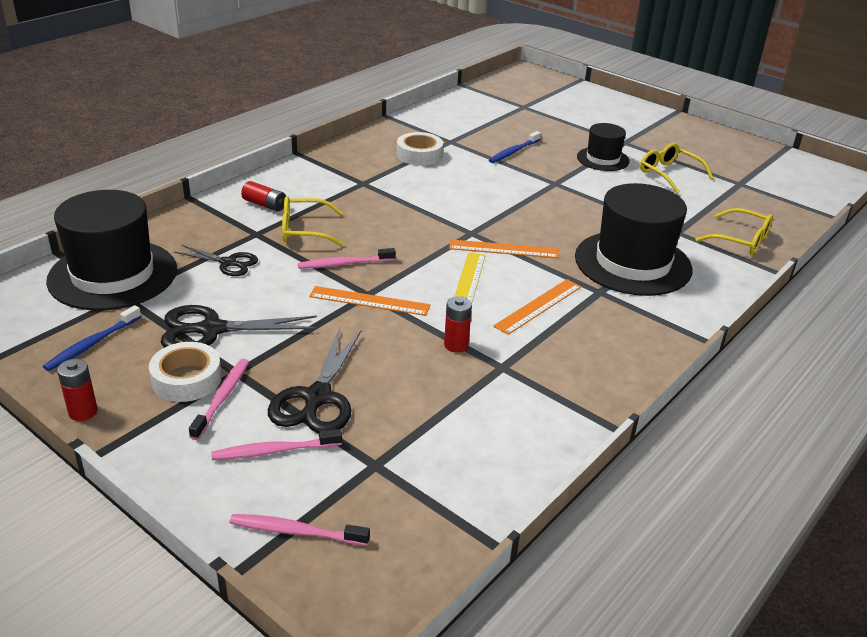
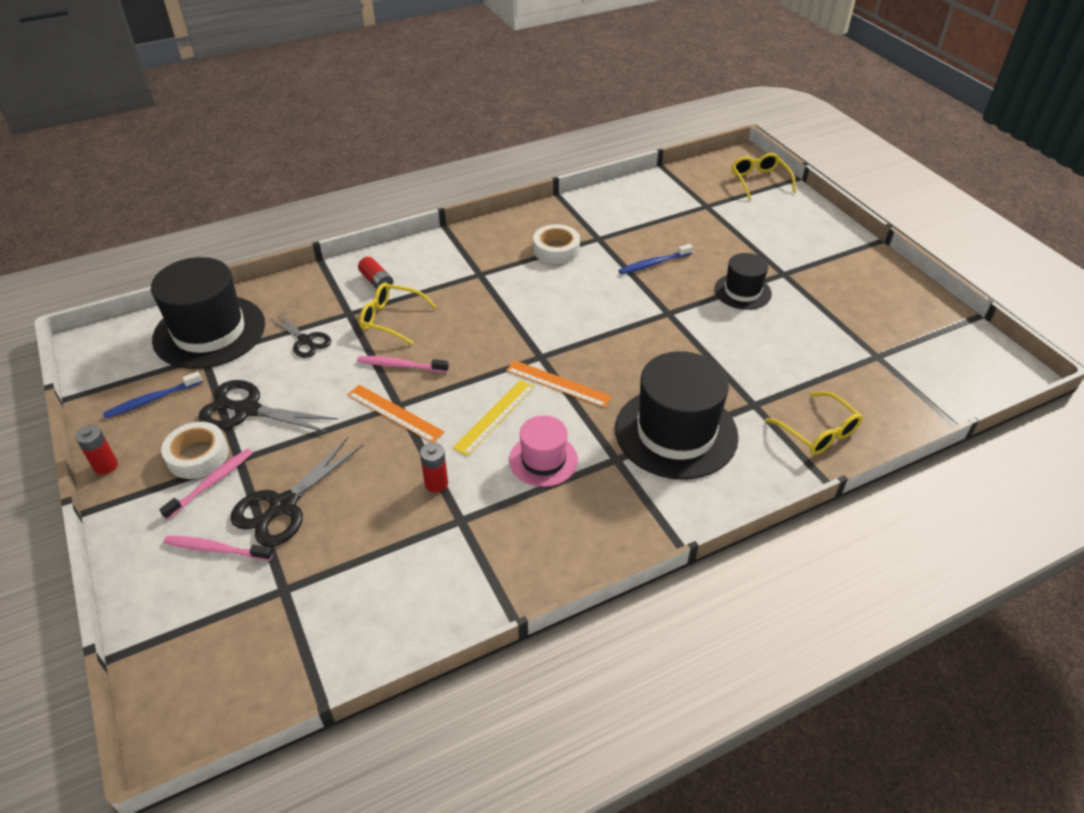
camera: 25 degrees right, 10 degrees up
pink toothbrush [230,514,370,546] -> none
orange ruler [493,279,581,335] -> pink hat [509,416,578,487]
yellow glasses [640,143,713,193] -> yellow glasses moved to [731,153,796,200]

